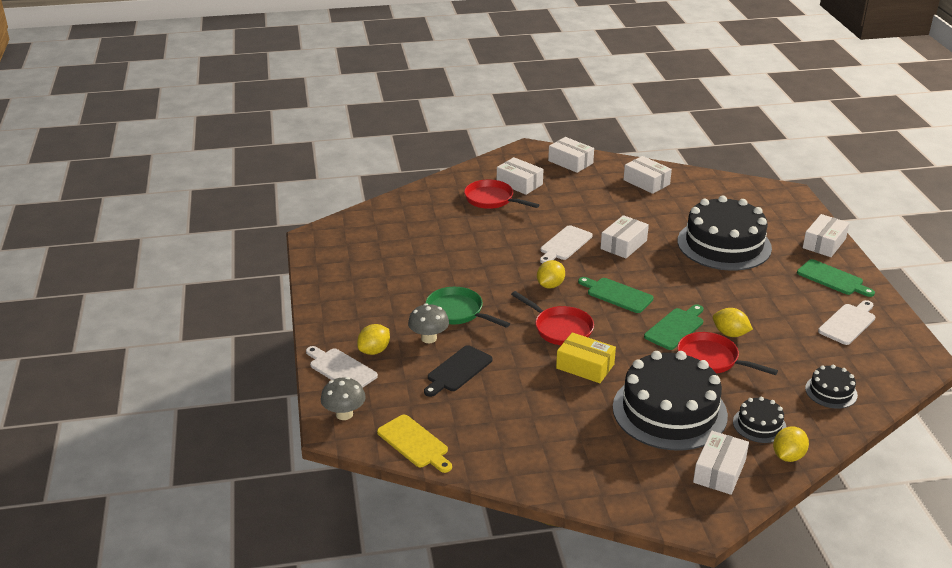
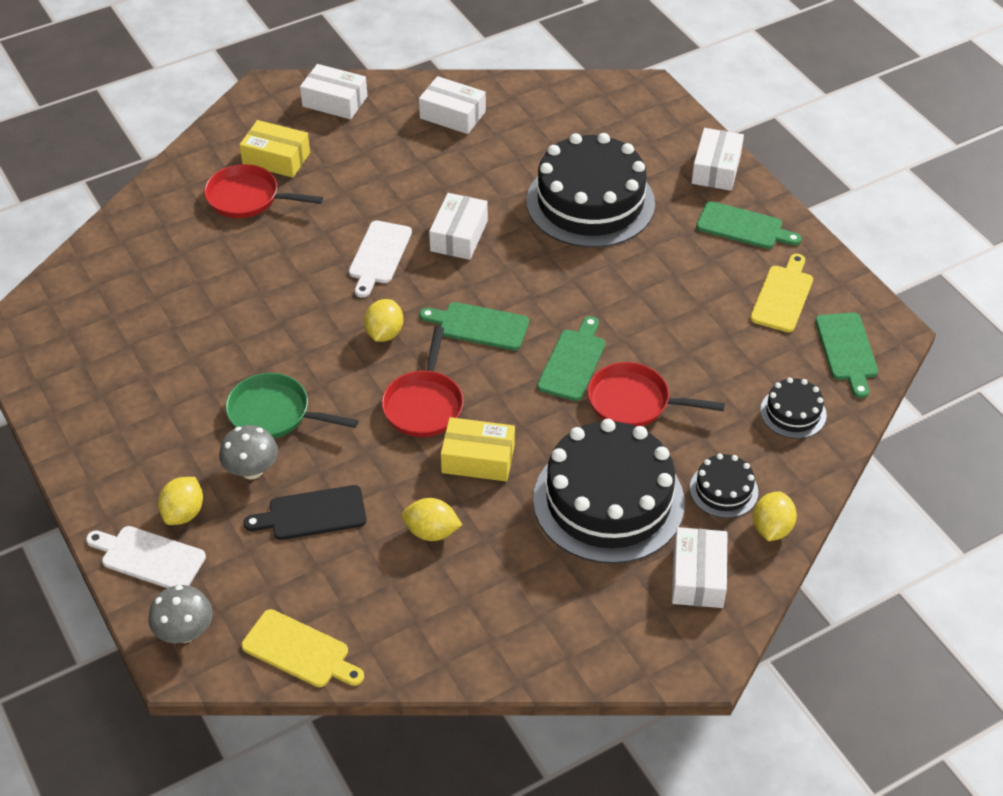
camera: 20 degrees left, 15 degrees up
black cutting board [424,345,493,397] -> black cutting board turned 60 degrees clockwise [244,485,367,540]
white box [497,157,543,195] -> yellow box [239,120,310,178]
red pan [511,291,594,345] -> red pan turned 75 degrees clockwise [382,326,464,437]
yellow lemon [713,308,753,337] -> yellow lemon moved to [402,498,462,541]
white cutting board [818,300,875,345] -> yellow cutting board [750,254,813,332]
none -> green cutting board [815,313,878,398]

